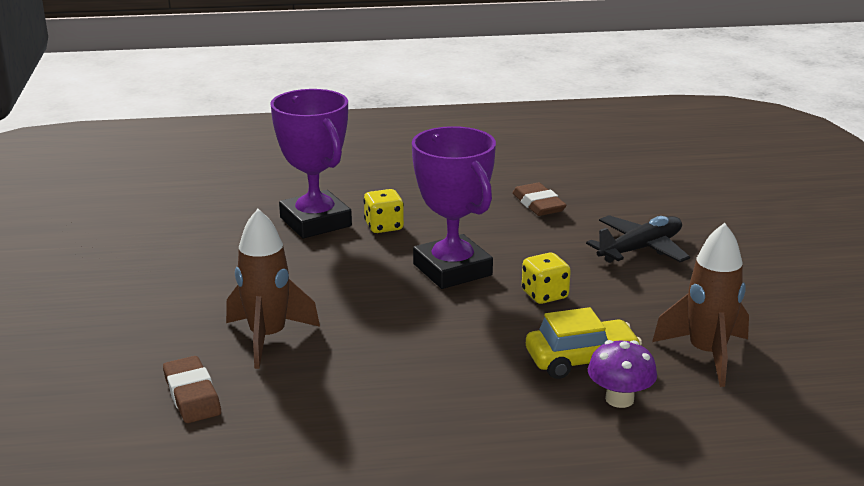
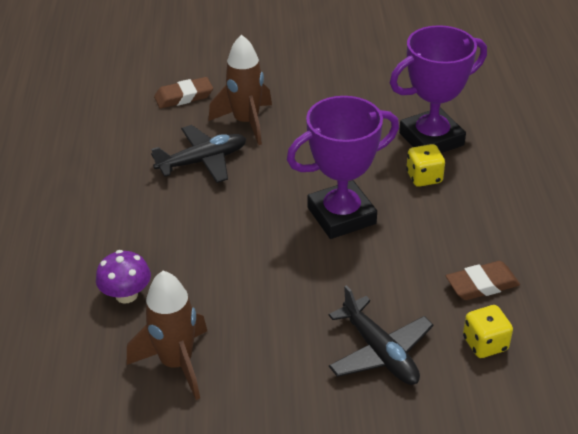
camera: 95 degrees right, 15 degrees up
yellow dice [522,252,571,304] -> yellow dice moved to [463,305,513,358]
yellow car [526,307,642,379] -> none
none -> black plane [151,125,246,183]

